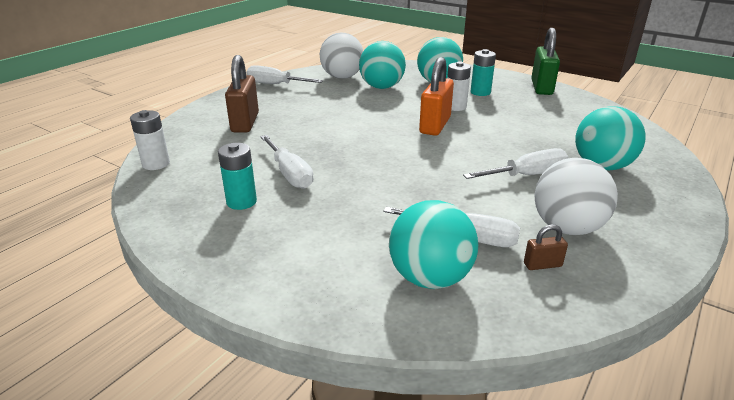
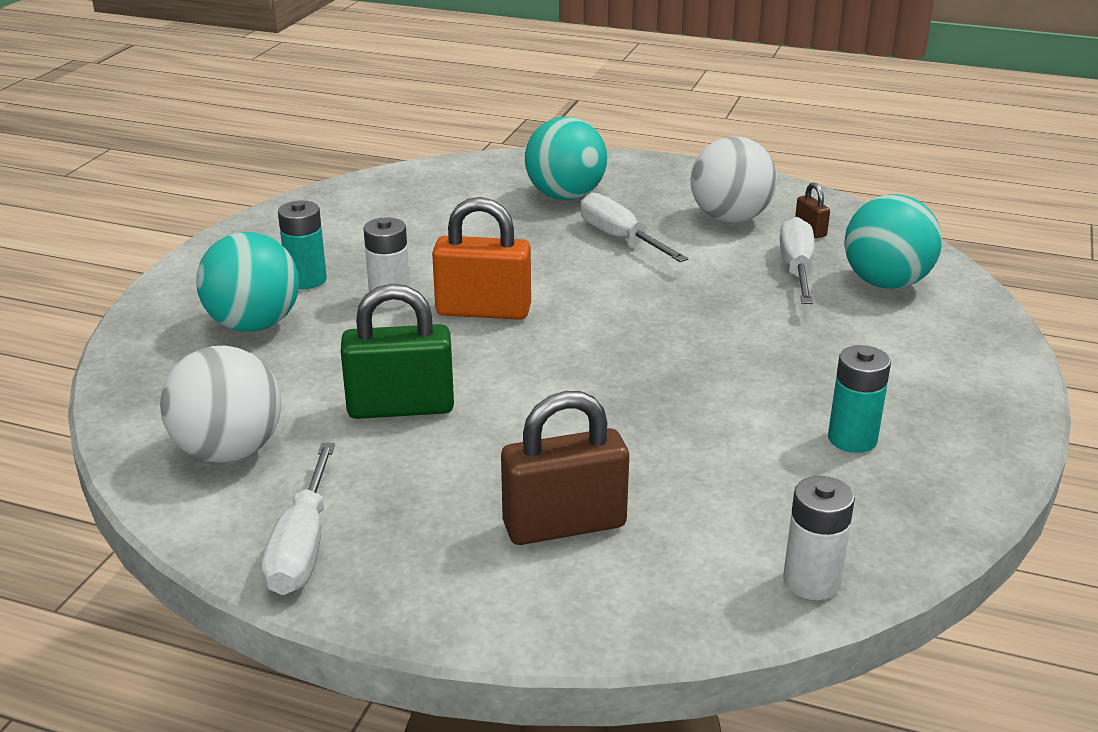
camera: 105 degrees left, 0 degrees up
white screwdriver [261,135,313,189] -> none
turquoise ball [359,41,406,89] -> none
green padlock [531,28,560,95] -> green padlock moved to [341,284,454,419]

